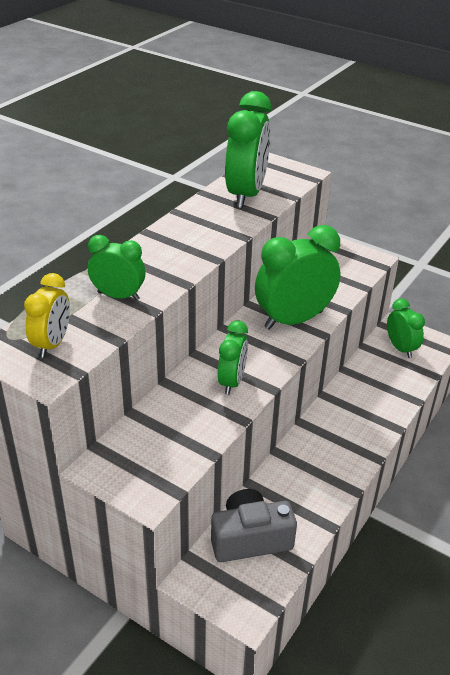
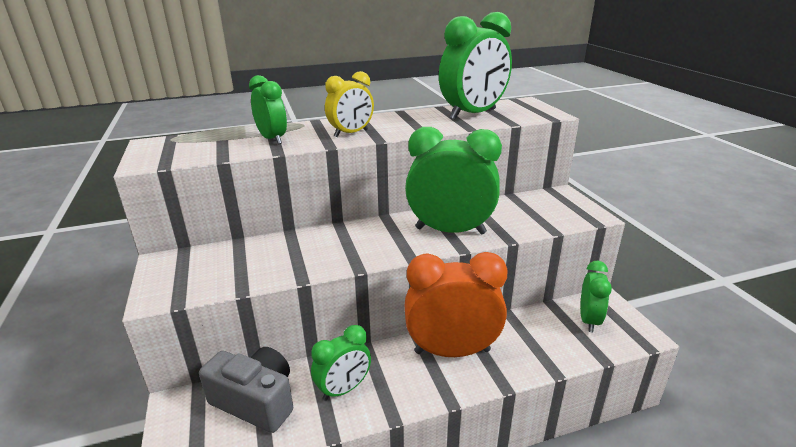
camera: 40 degrees right, 10 degrees down
yellow clock [24,273,70,358] -> yellow clock moved to [325,71,374,137]
green clock [218,321,248,395] -> green clock moved to [311,325,371,401]
none -> orange clock [405,252,508,357]

